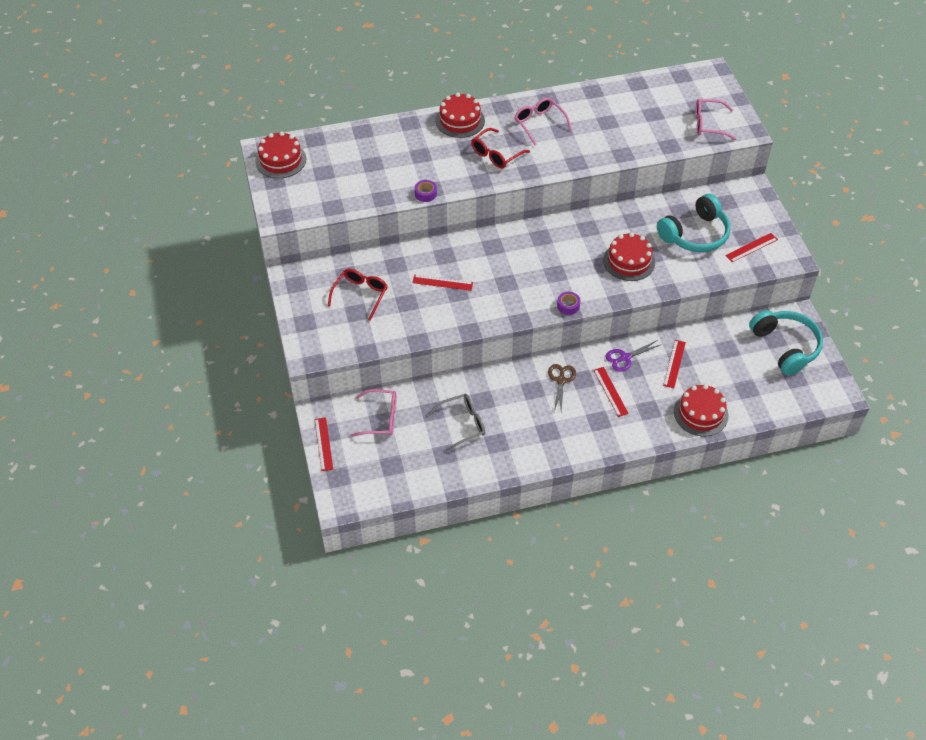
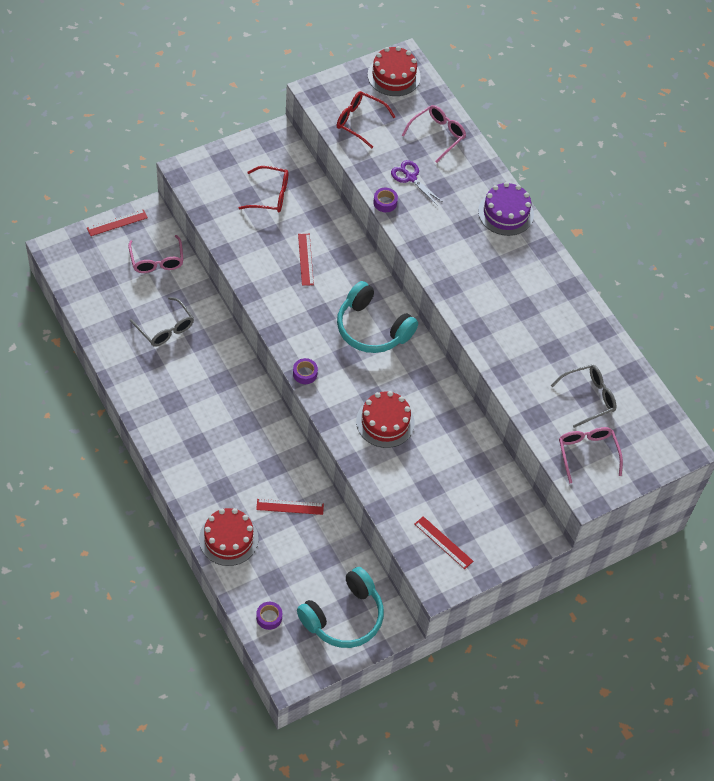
camera: 70 degrees right, 5 degrees up
red cake [435,93,485,138] -> purple cake [478,182,534,236]
red glasses [471,128,530,168] -> red glasses moved to [337,91,395,148]
pink glasses [514,98,572,146] -> pink glasses moved to [402,105,466,163]
brown scissors [548,364,576,412] -> none
red ruler [594,367,629,417] -> none
purple scissors [605,340,662,372] -> purple scissors moved to [391,160,443,206]
turquoise headphones [657,194,731,252] -> turquoise headphones moved to [337,281,418,353]
none -> purple tape [256,602,282,630]
none -> grey glasses [551,365,617,428]

